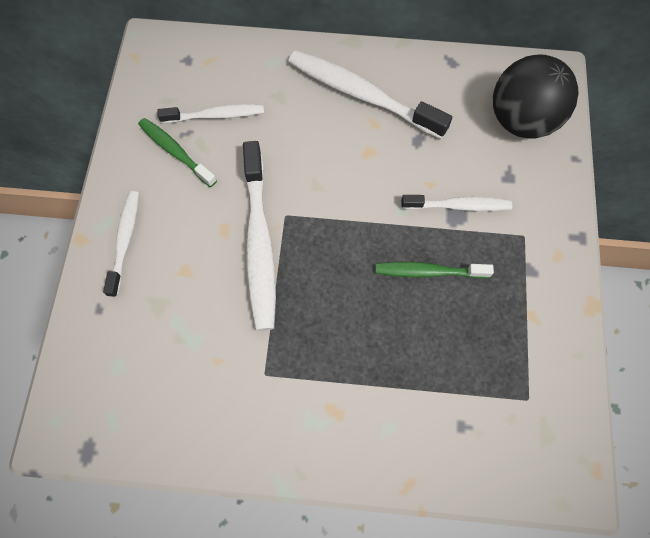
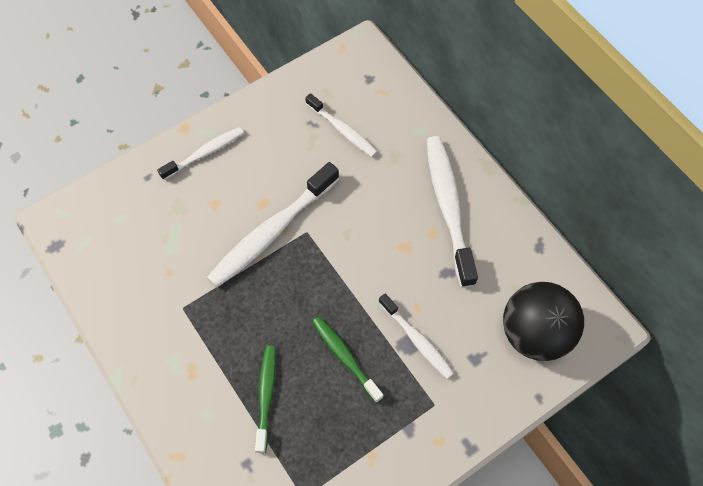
camera: 50 degrees right, 5 degrees down
green toothbrush [138,118,217,187] -> green toothbrush moved to [255,345,276,453]

